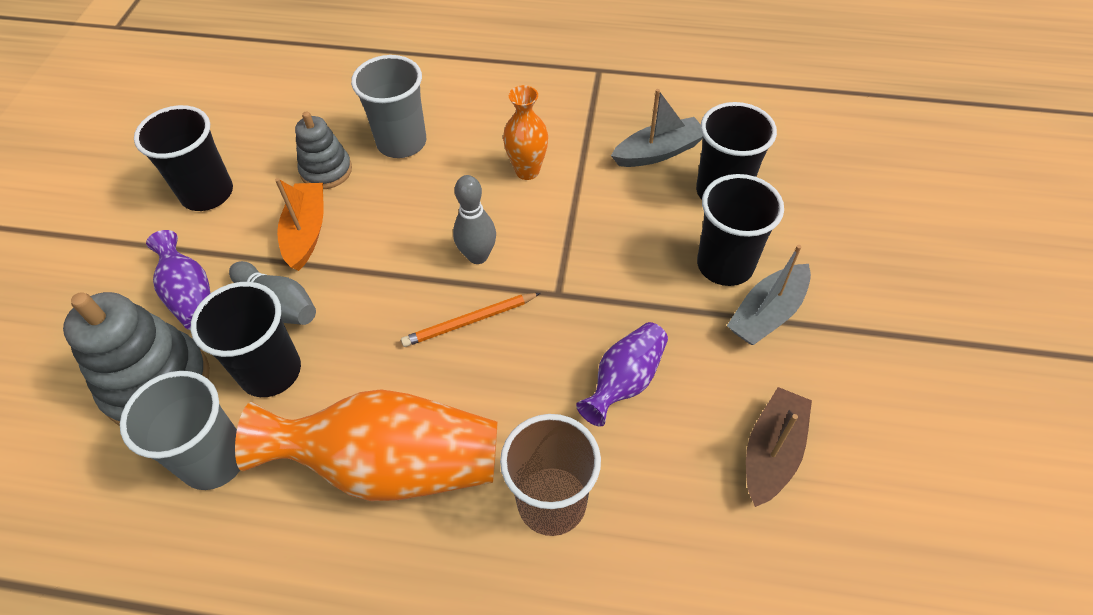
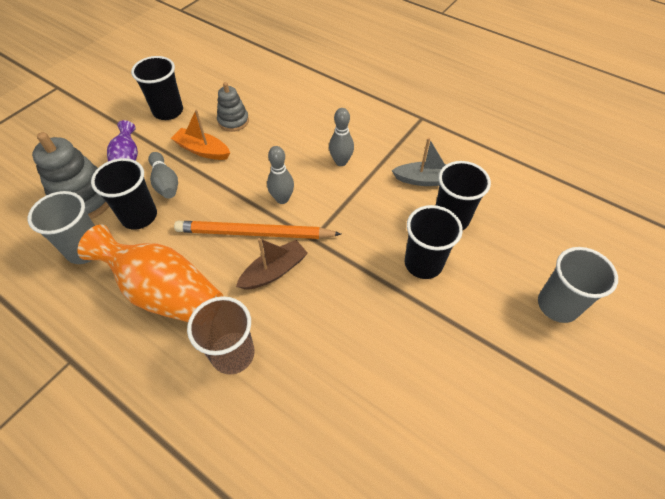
camera: 25 degrees right, 0 degrees up
orange boat [275,178,323,271] -> orange boat turned 90 degrees counterclockwise [171,110,230,160]
grey cup [351,55,426,158] -> grey cup moved to [538,247,618,323]
orange pencil [401,293,540,347] -> orange pencil [174,221,341,239], size x1.81
orange vase [503,85,548,180] -> grey bowling pin [329,108,354,166]
purple vase [576,322,668,427] -> none
grey boat [727,245,811,345] -> none
brown boat [746,387,812,507] -> brown boat moved to [236,238,308,290]

